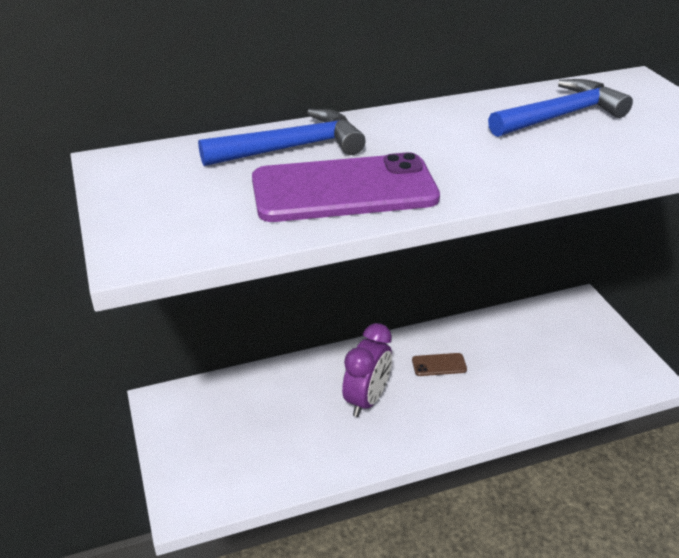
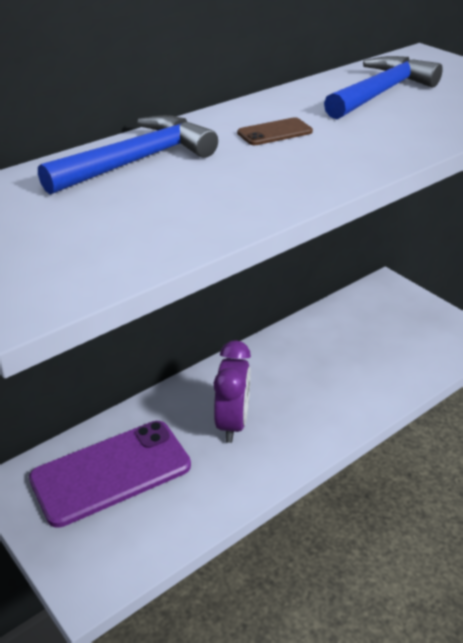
camera: 20 degrees left, 0 degrees up
purple phone [252,152,440,222] -> purple phone moved to [29,421,191,528]
brown phone [412,353,467,376] -> brown phone moved to [237,117,313,145]

